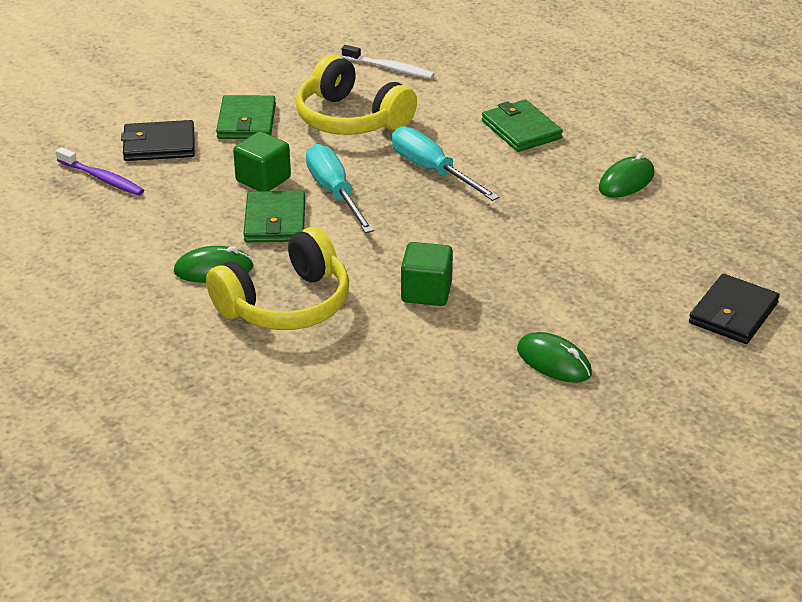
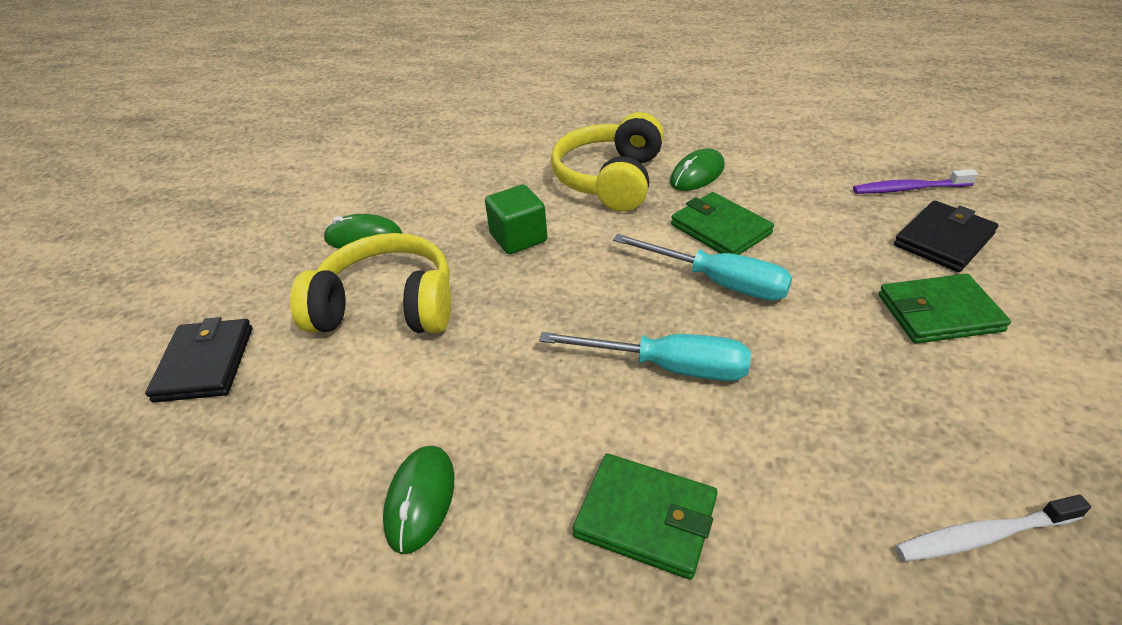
camera: 145 degrees right, 5 degrees up
green wallet [216,95,276,139] -> green wallet turned 60 degrees counterclockwise [879,274,1011,344]
green cube [233,131,291,191] -> none
yellow headphones [296,54,417,135] -> yellow headphones moved to [290,233,451,333]

